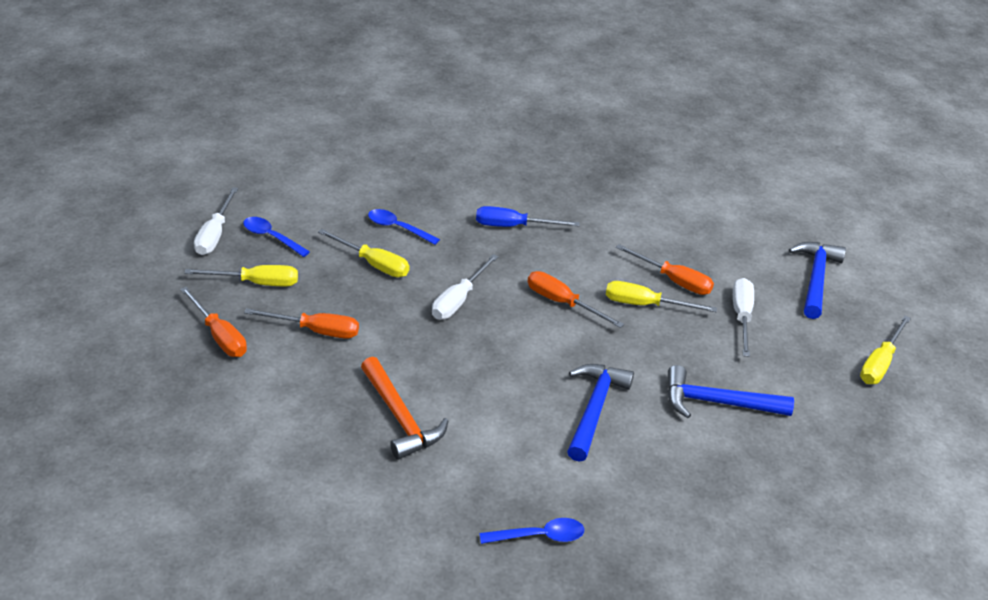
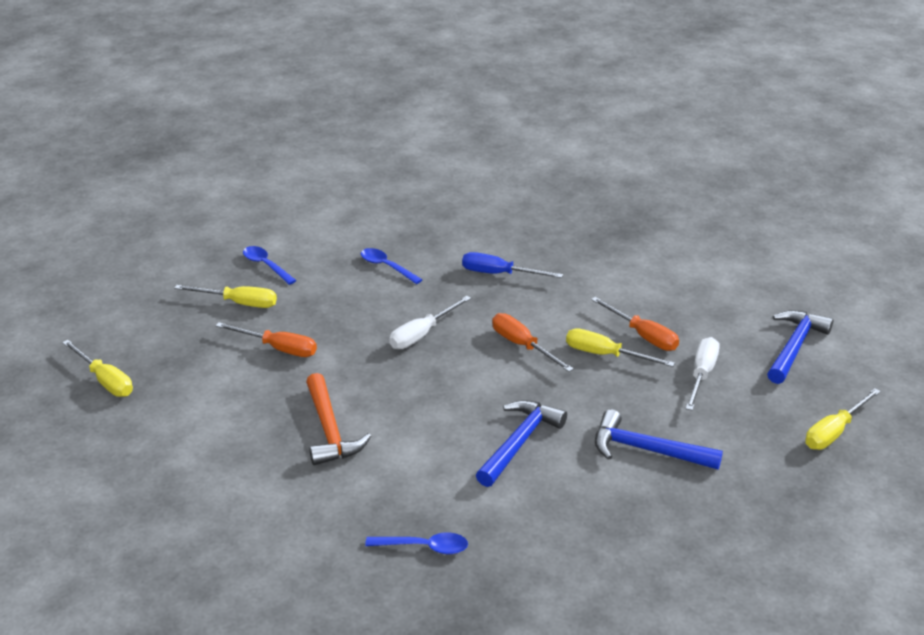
camera: 15 degrees right, 5 degrees down
orange screwdriver [180,287,247,357] -> none
white screwdriver [194,187,238,255] -> none
yellow screwdriver [318,229,409,277] -> yellow screwdriver moved to [62,340,133,397]

